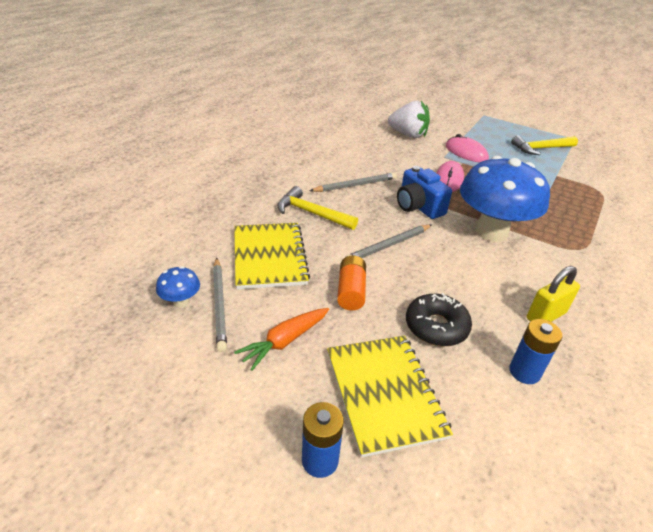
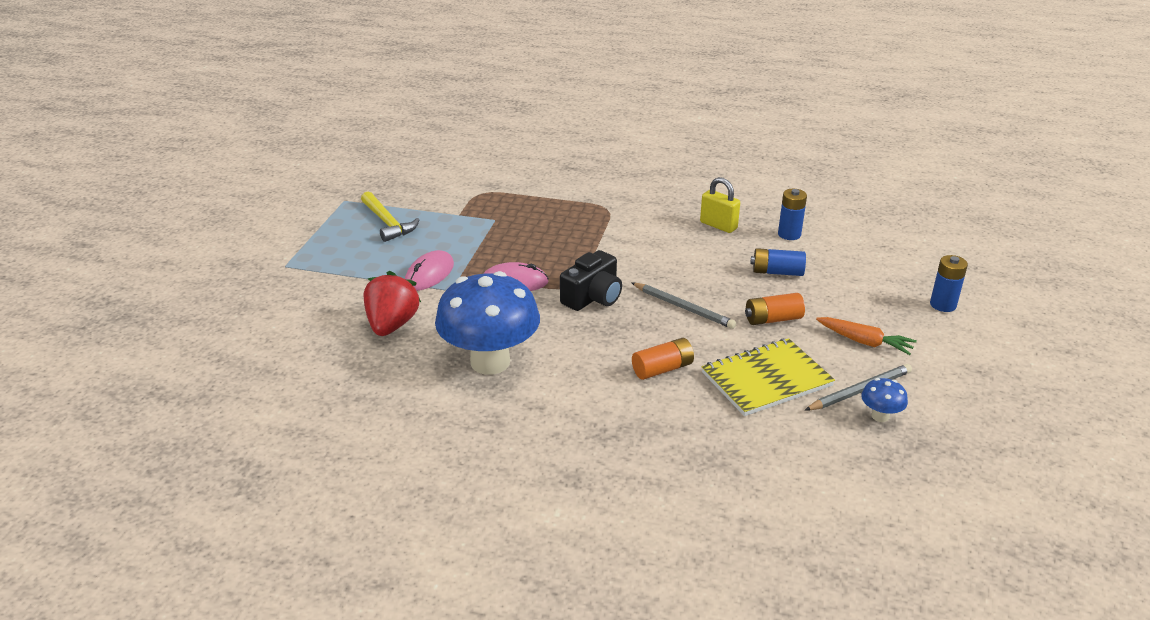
camera: 105 degrees left, 5 degrees down
yellow hammer [277,186,358,230] -> orange battery [632,338,694,380]
grey pencil [310,173,397,192] -> none
yellow notebook [327,336,453,458] -> none
white strawberry [388,101,430,138] -> red strawberry [364,271,421,336]
blue camera [397,166,452,219] -> black camera [560,250,622,311]
black donut [406,293,472,346] -> blue battery [750,248,806,276]
blue mushroom [460,156,550,242] -> blue mushroom moved to [435,271,540,375]

